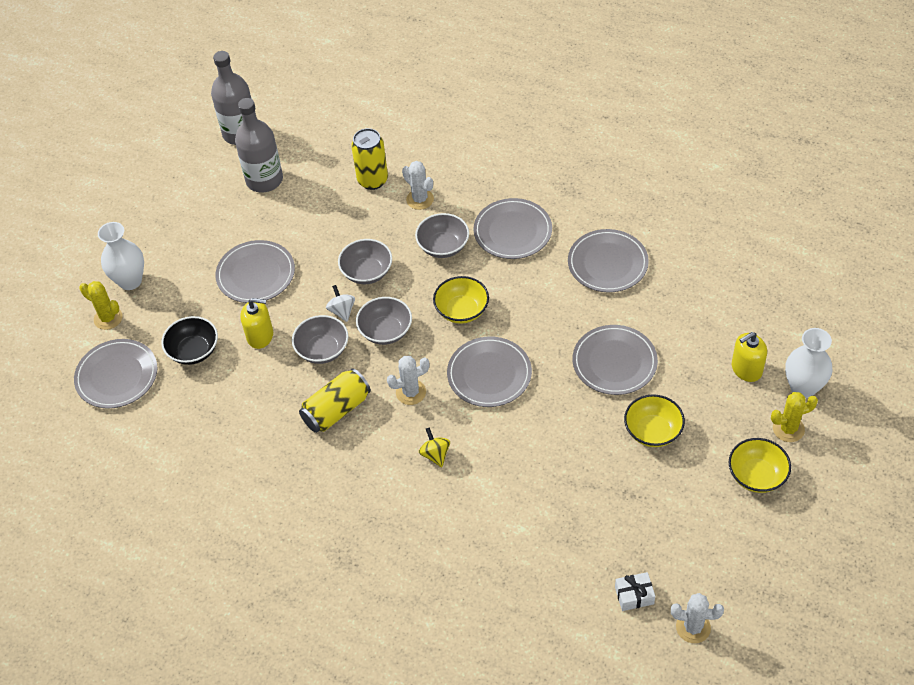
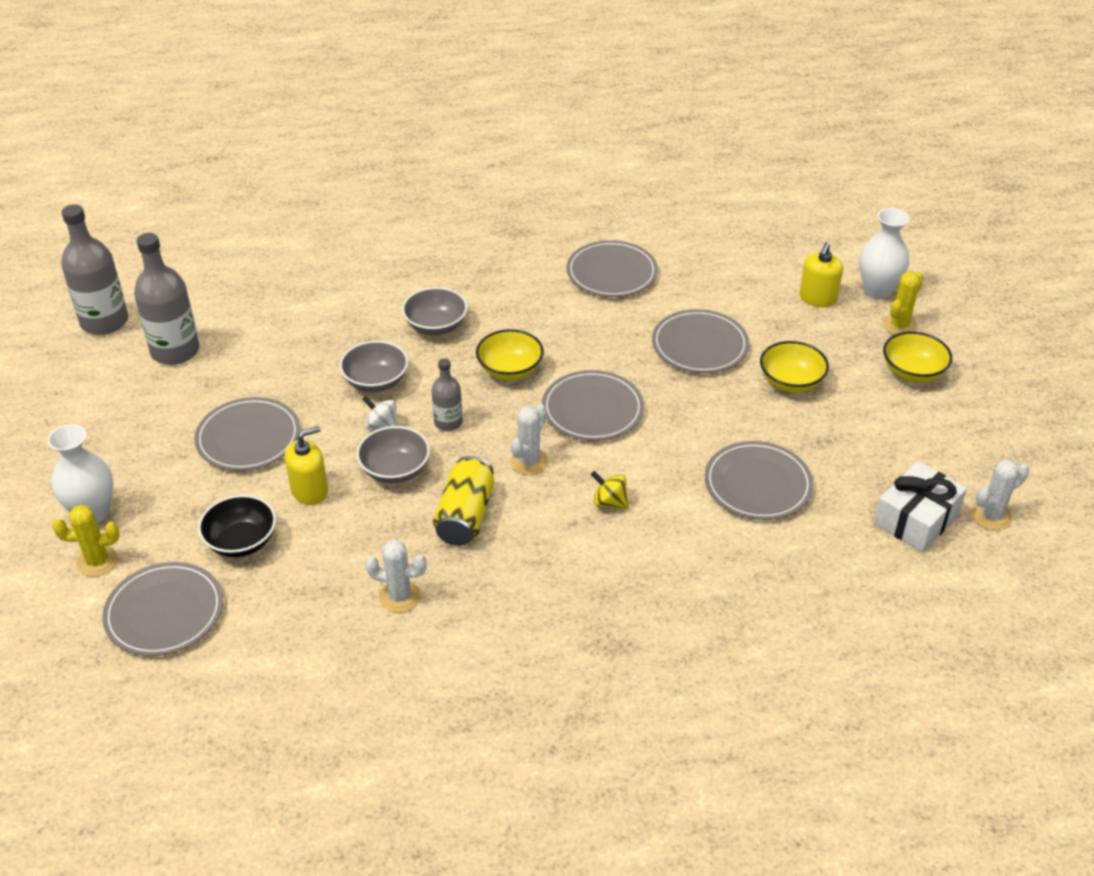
camera: 40 degrees left, 10 degrees down
yellow can [351,128,388,190] -> none
grey bowl [356,297,412,345] -> grey bottle [432,358,463,431]
white cactus [402,161,434,210] -> white cactus moved to [365,540,427,613]
grey plate [473,198,552,259] -> grey plate moved to [705,441,813,520]
white gift [615,572,655,611] -> white gift [874,461,967,552], size x1.79

